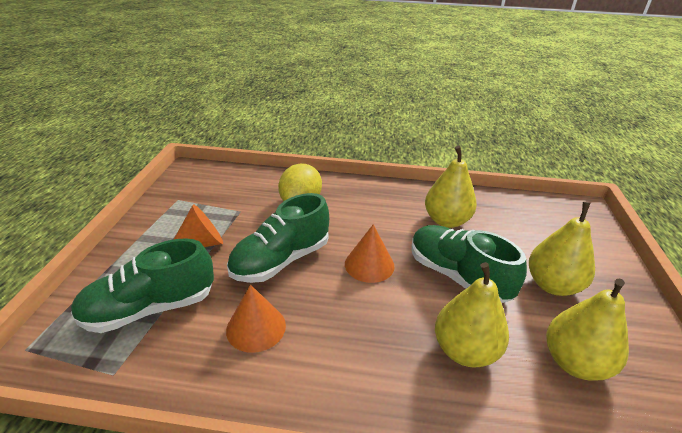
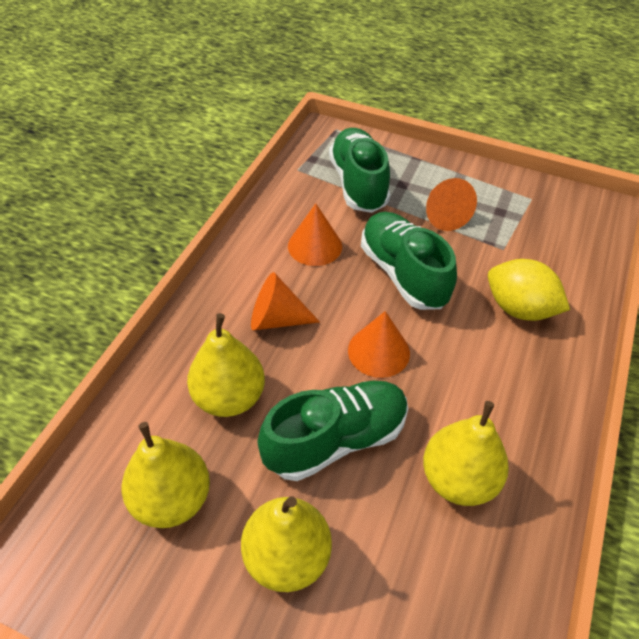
camera: 105 degrees right, 15 degrees up
none -> orange cone [251,272,320,330]

